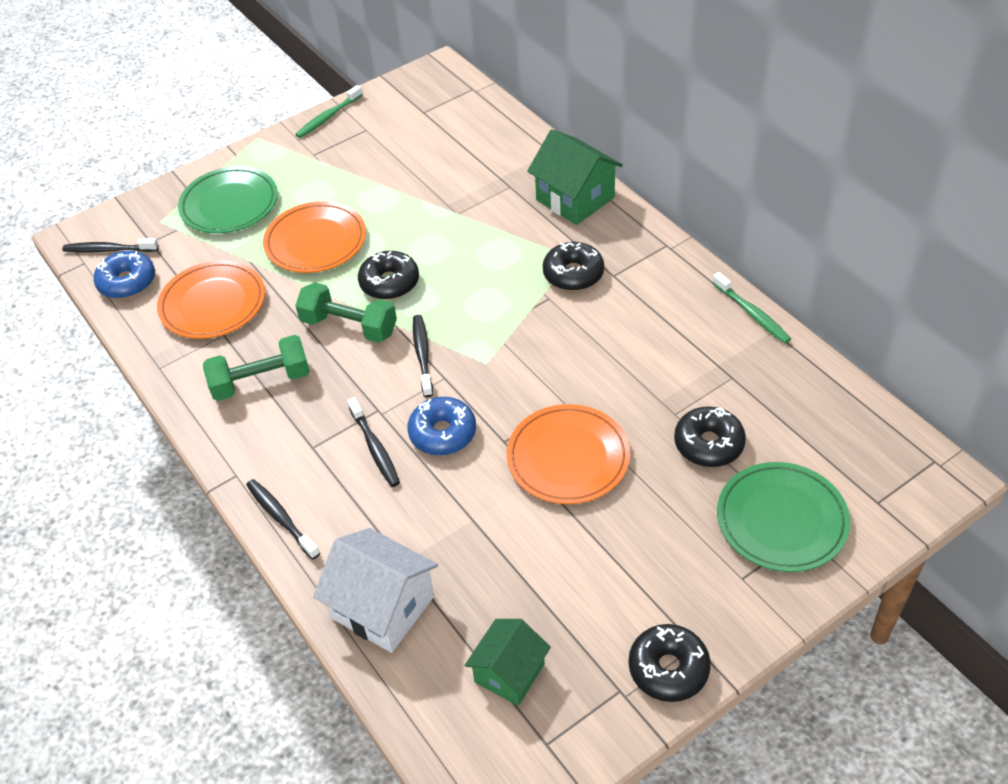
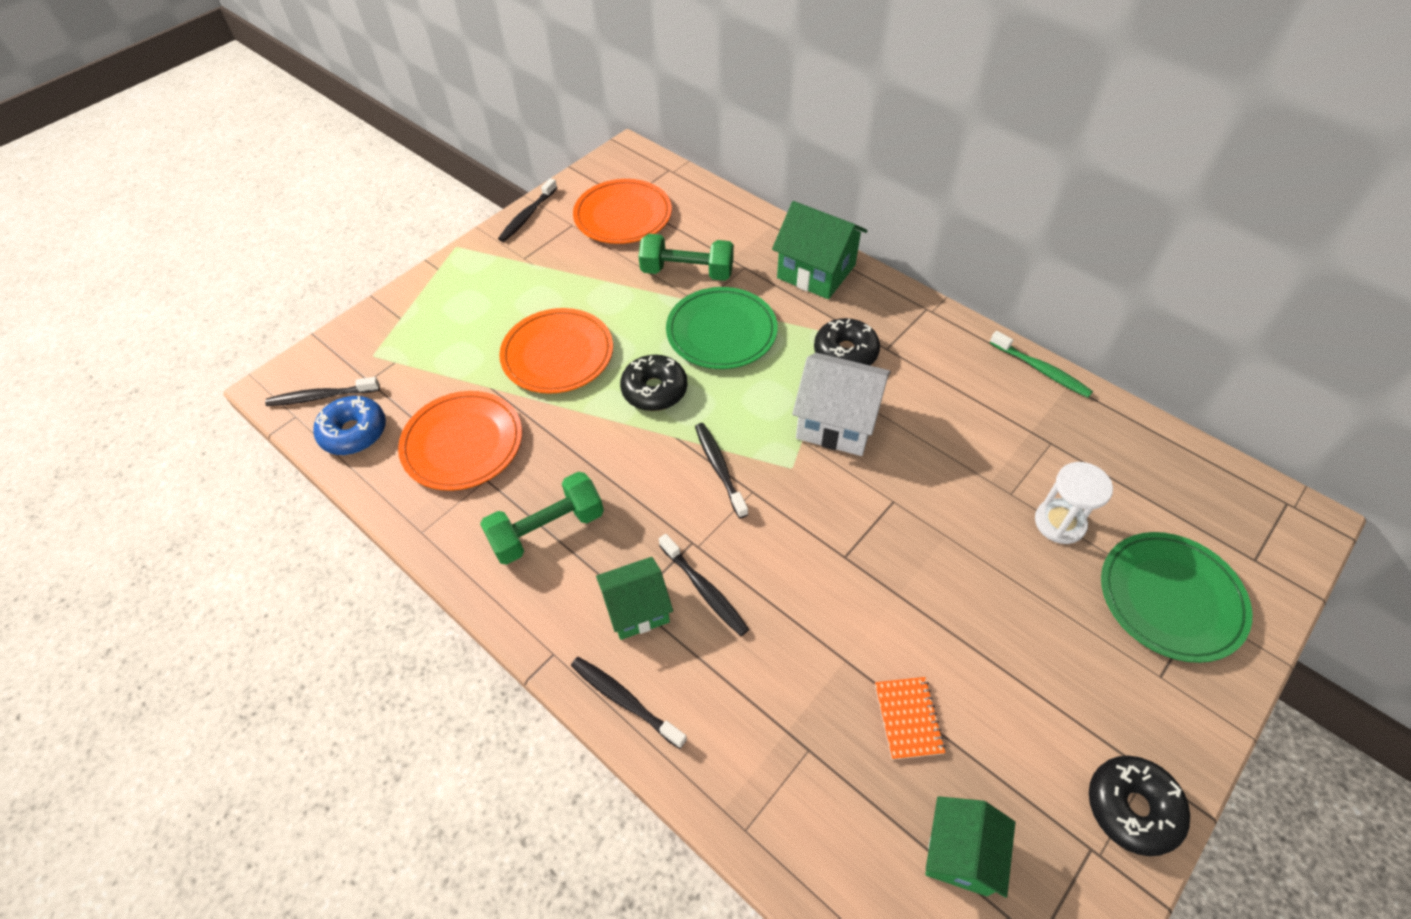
camera: 15 degrees left, 5 degrees up
green plate [178,166,278,233] -> green plate moved to [666,287,778,369]
green toothbrush [295,85,363,138] -> black toothbrush [498,178,557,242]
green dumbbell [295,282,397,343] -> green dumbbell moved to [639,234,734,281]
white house [313,528,438,653] -> white house moved to [792,353,891,456]
blue donut [407,397,476,455] -> none
orange plate [506,404,630,504] -> orange plate moved to [573,179,672,244]
black donut [674,406,746,467] -> white hourglass [1035,462,1113,544]
none -> green house [596,557,673,640]
none -> orange notebook [875,677,946,760]

